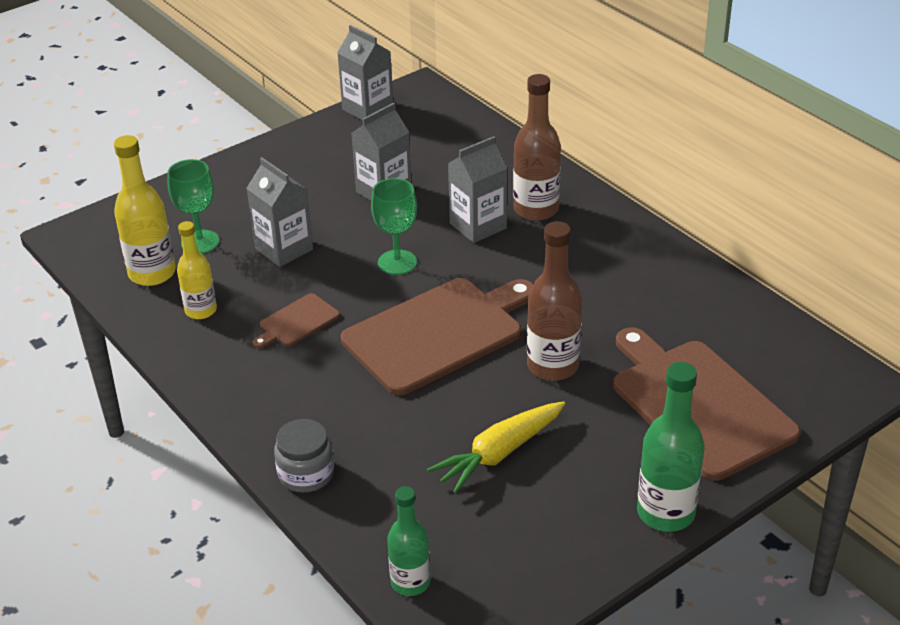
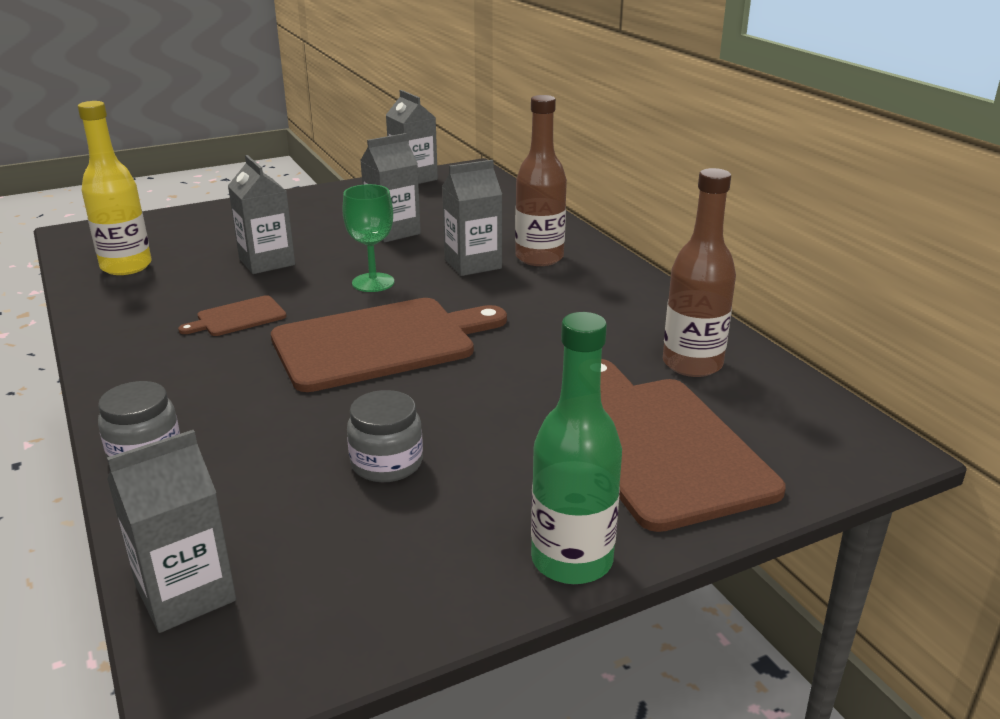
camera: 10 degrees right, 10 degrees down
green goblet [167,159,220,254] -> none
yellow bottle [177,221,217,319] -> none
green bottle [387,486,430,596] -> grey carton [107,430,236,633]
yellow carrot [427,401,565,494] -> grey jar [347,390,423,482]
brown bottle [527,221,582,381] -> brown bottle moved to [663,168,736,377]

